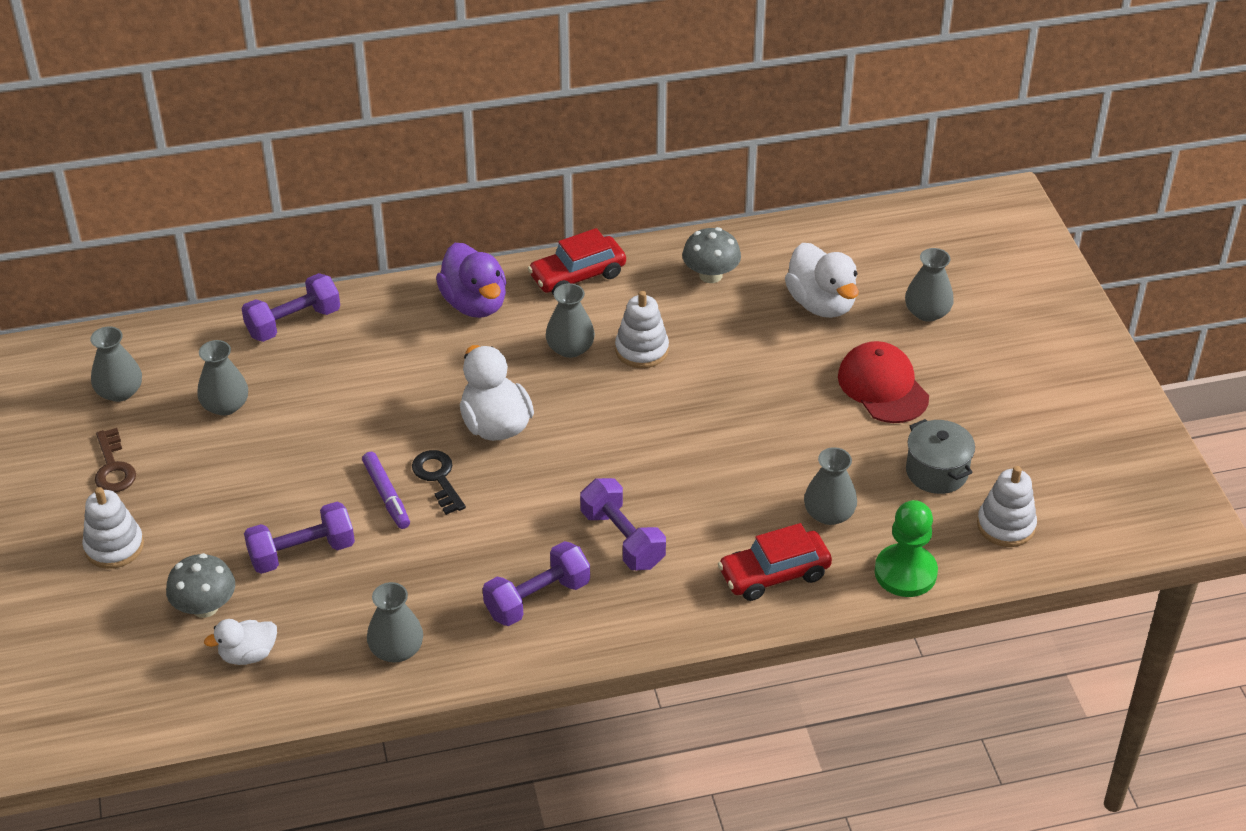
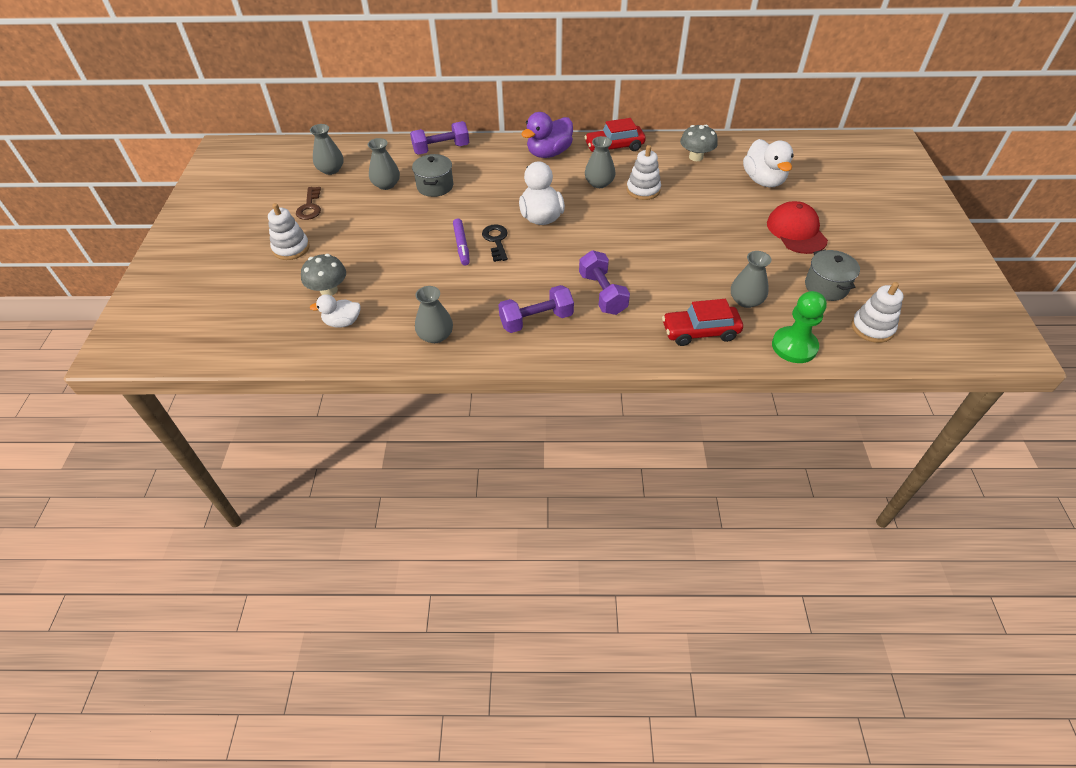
camera: 15 degrees right, 5 degrees up
purple dumbbell [244,502,355,574] -> none
purple duck [436,243,506,318] -> purple duck turned 60 degrees clockwise [521,112,573,158]
grey vase [905,248,954,322] -> none
none -> grey pot [412,154,453,197]

